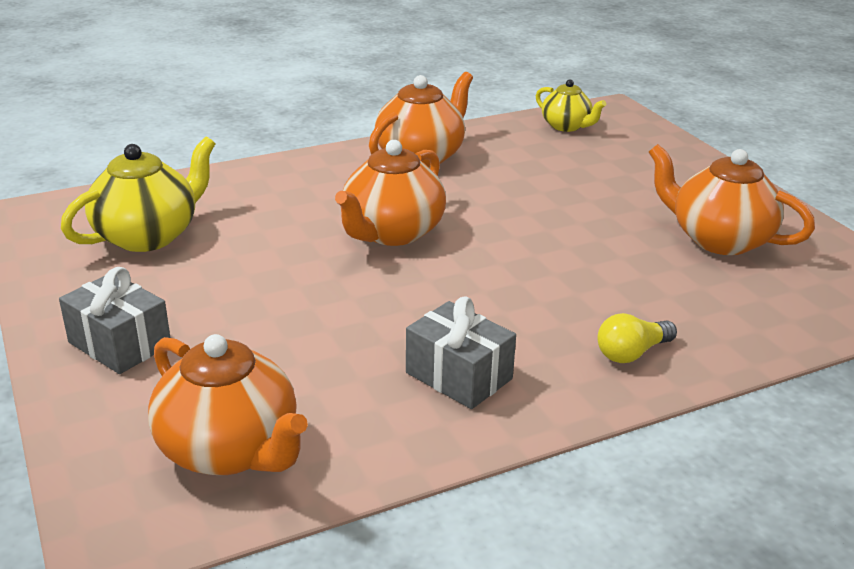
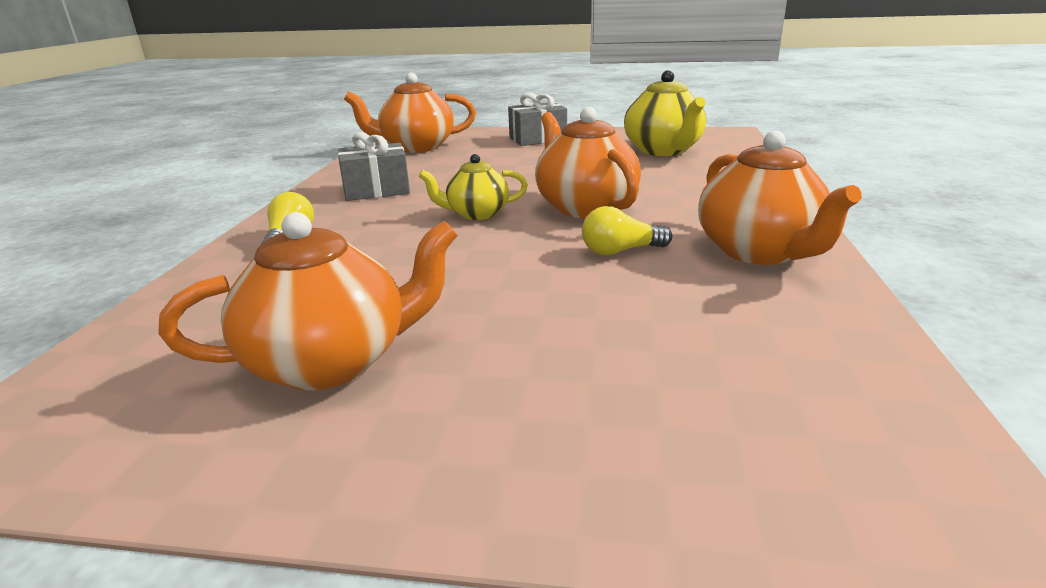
camera: 125 degrees right, 5 degrees down
yellow teapot [536,79,606,132] -> yellow teapot moved to [419,154,528,220]
none -> yellow light bulb [582,206,672,255]

